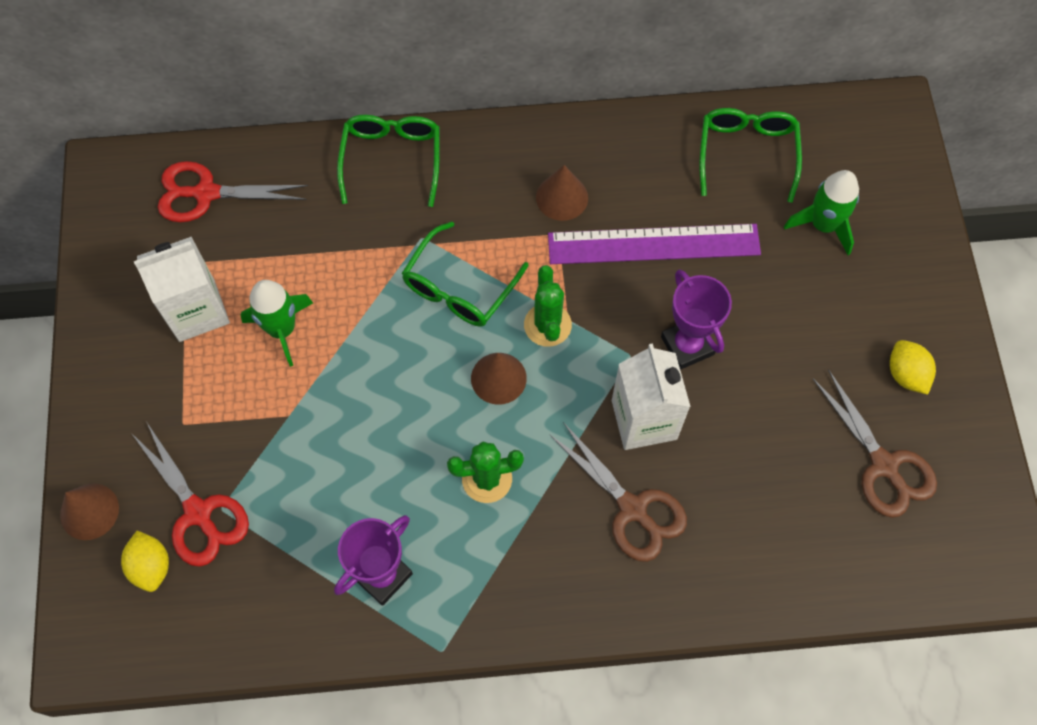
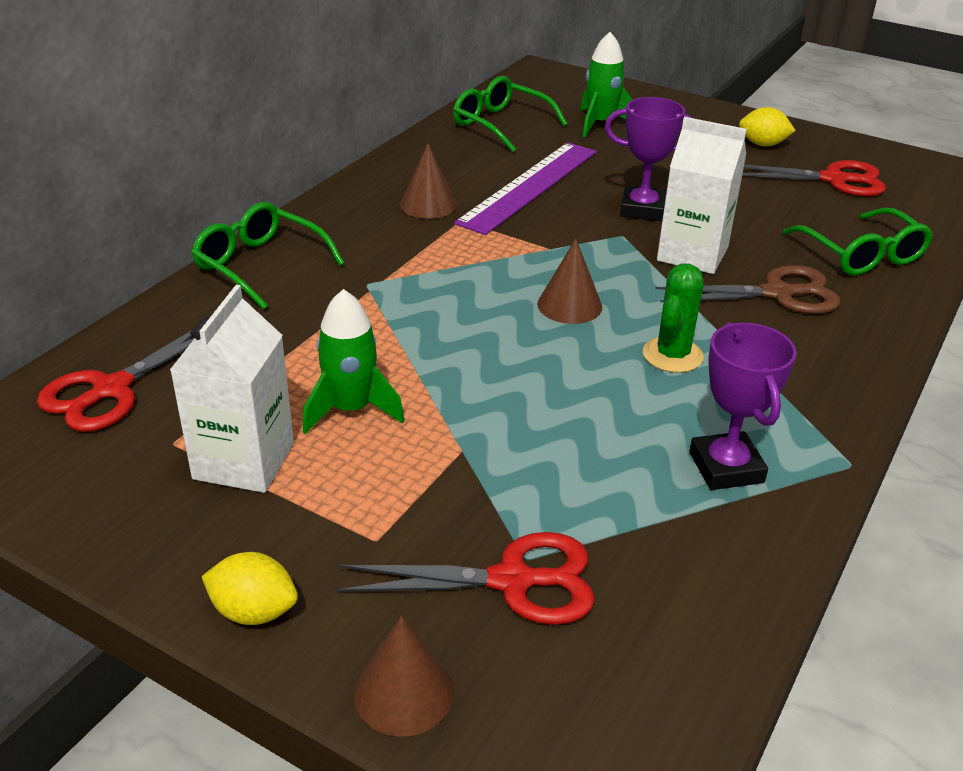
camera: 55 degrees left, 30 degrees down
yellow lemon [121,531,169,592] -> yellow lemon moved to [201,552,298,625]
green glasses [402,222,529,327] -> green glasses moved to [783,208,933,275]
green cactus [524,265,572,347] -> none
brown scissors [813,369,937,518] -> red scissors [742,160,886,196]

